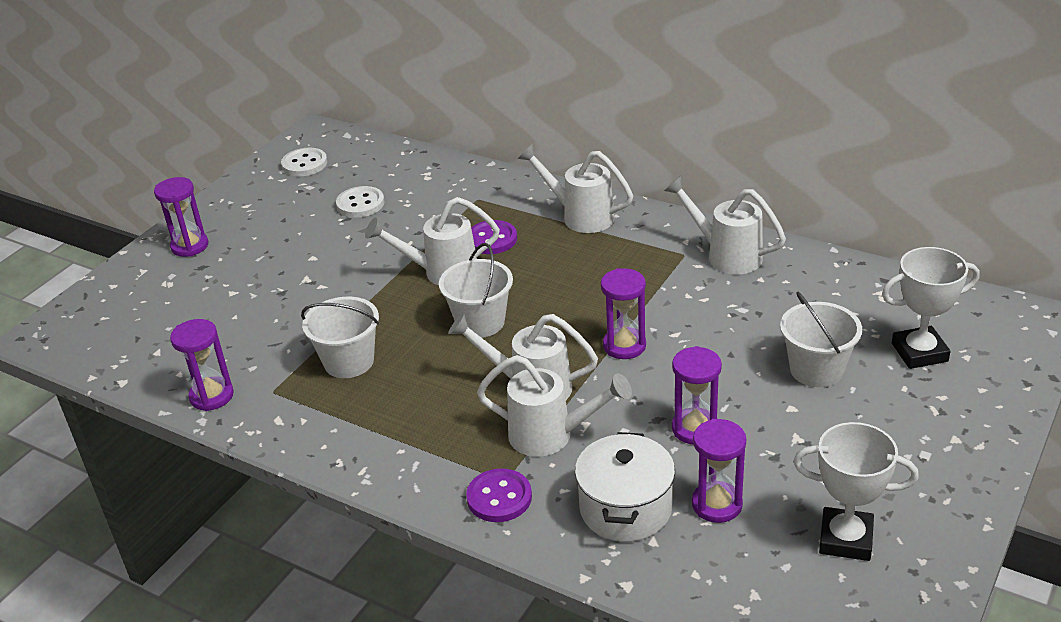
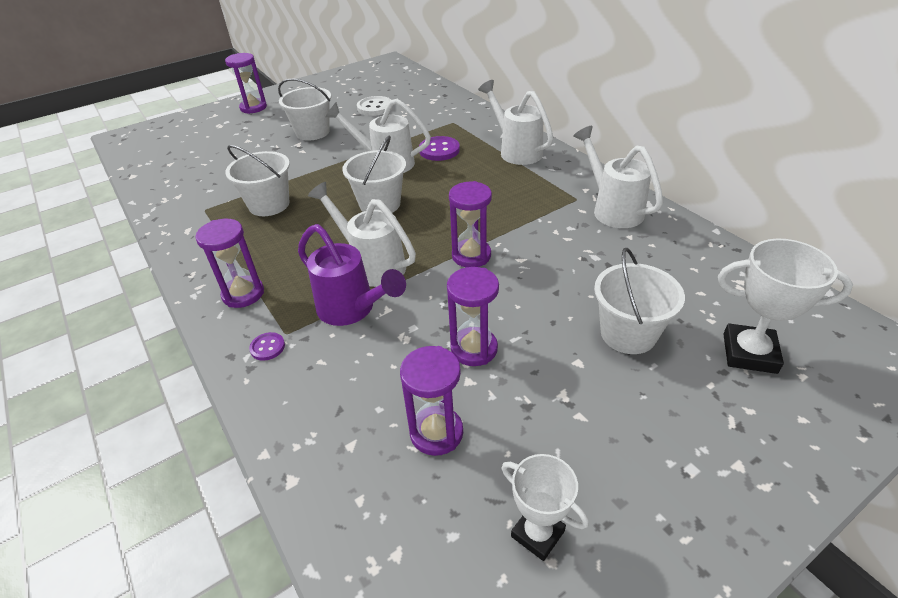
camera: 25 degrees right, 5 degrees up
purple hourglass [170,319,234,411] -> purple hourglass moved to [195,219,264,308]
white button [281,148,327,176] -> none
purple button [466,469,532,522] -> purple button [249,332,285,361], size x0.56
white watering can [477,355,632,457] -> purple watering can [298,224,406,326]
white pot [575,432,675,542] -> none
white trophy [793,422,919,561] -> white trophy [502,454,589,561], size x0.67
none -> white bucket [278,78,331,140]

